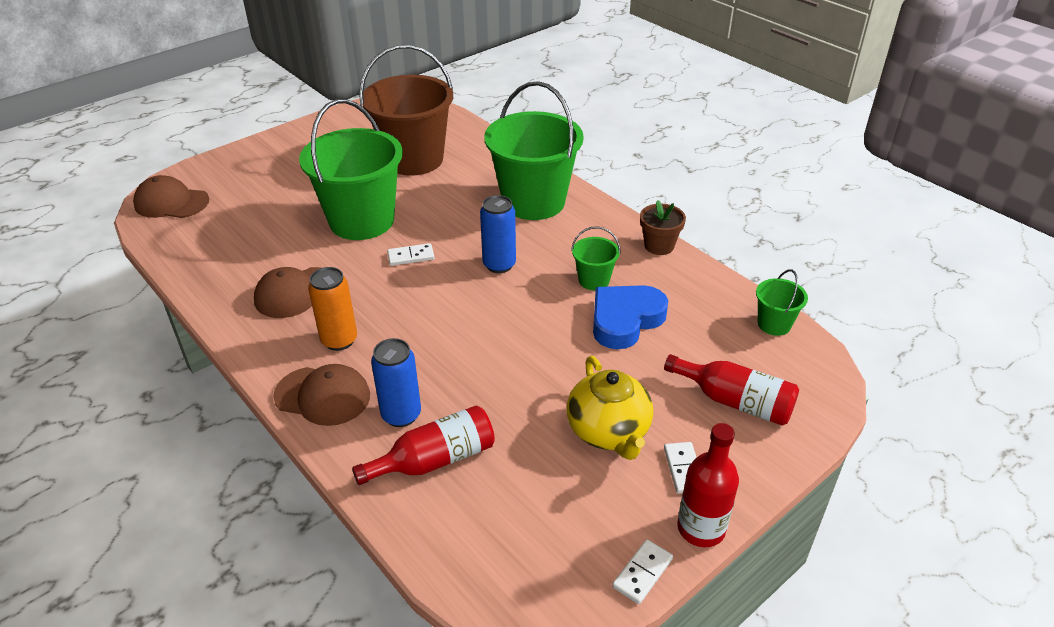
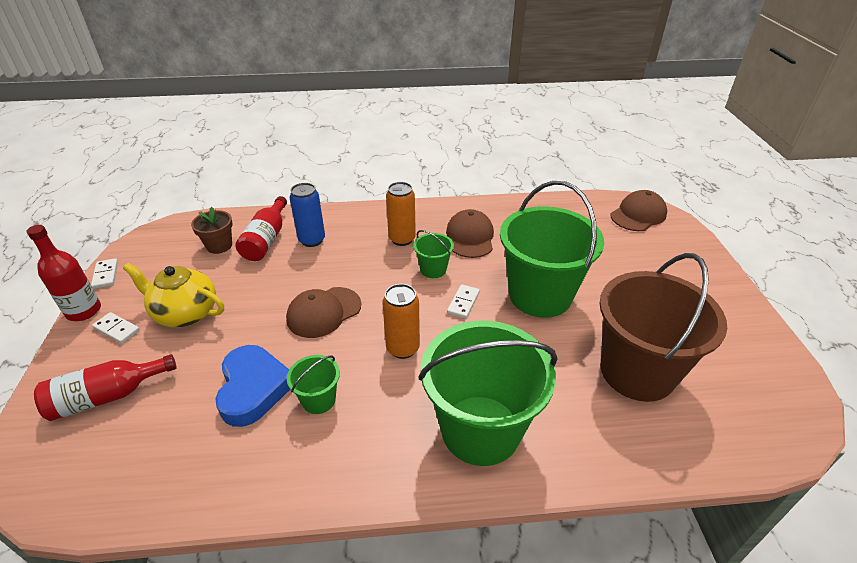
camera: 125 degrees right, 0 degrees up
brown cap [273,364,370,426] -> brown cap moved to [286,287,361,338]
blue can [480,195,516,273] -> orange can [382,284,420,359]
brown flower pot [640,200,686,255] -> brown flower pot moved to [191,207,233,254]
green bucket [756,269,808,336] -> green bucket moved to [413,230,454,278]

